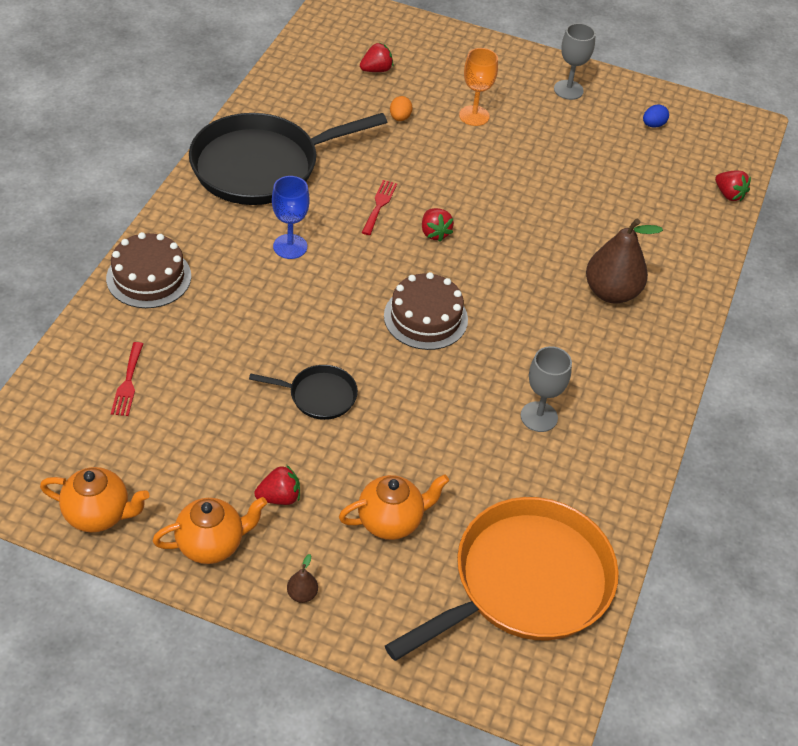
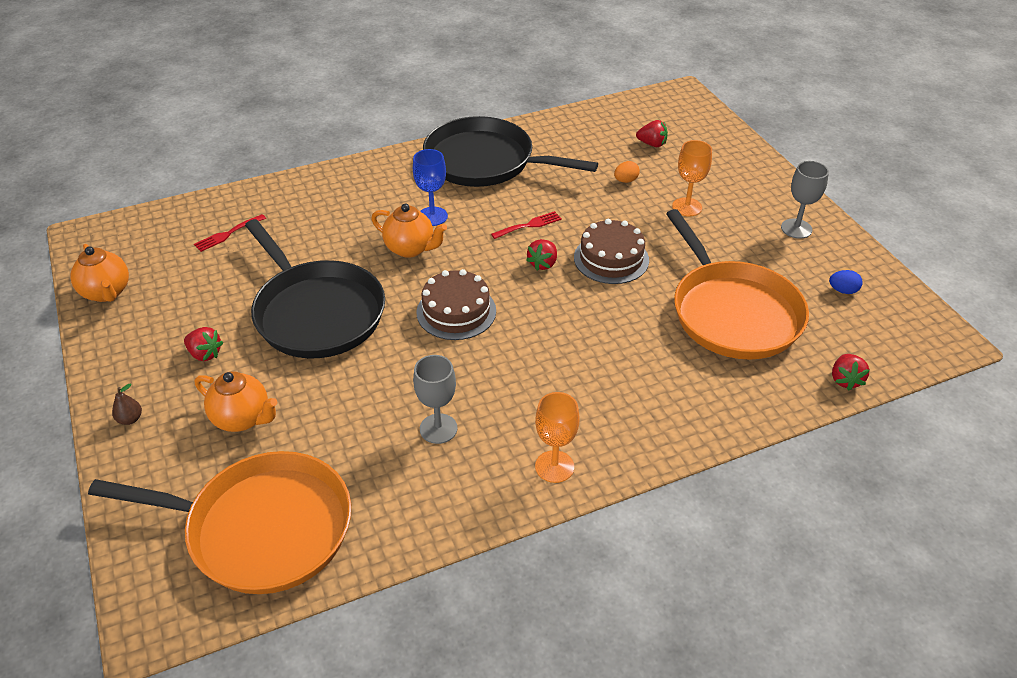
camera: 50 degrees right, 5 degrees down
brown cake [106,232,191,308] -> brown cake moved to [574,219,649,284]
orange teapot [152,497,267,564] -> orange teapot moved to [371,204,447,258]
black pan [249,365,358,420] -> black pan [245,219,385,358], size x2.18
brown pear [586,218,663,303] -> none
none -> orange goblet [535,392,580,483]
none -> orange pan [666,209,809,360]

